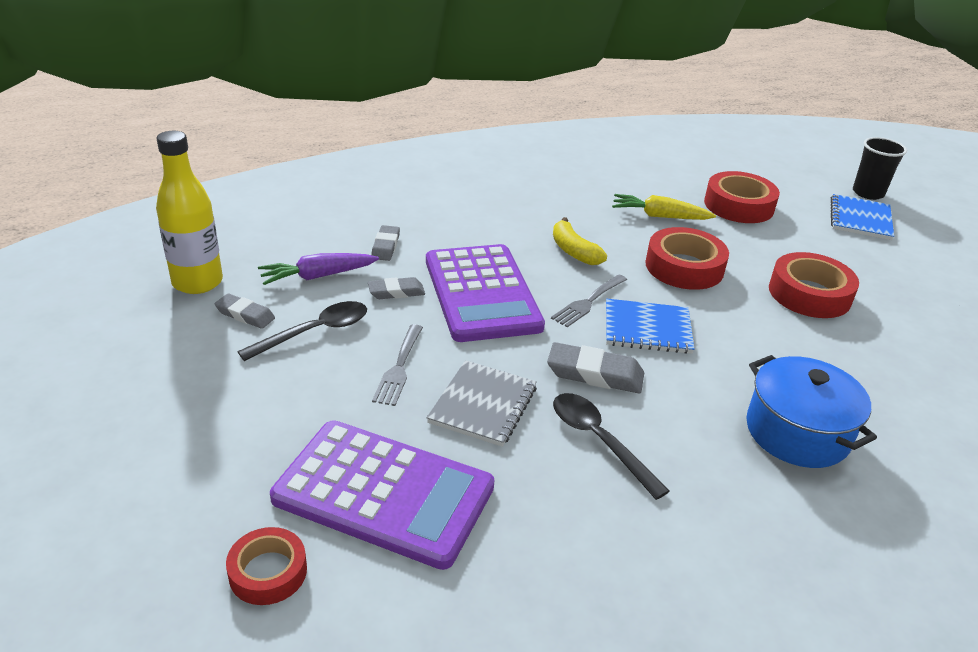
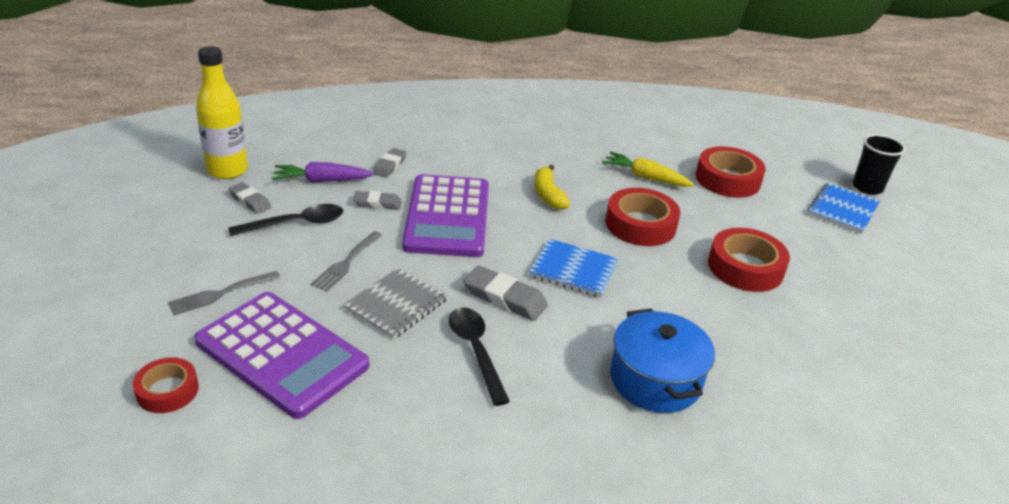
camera: 15 degrees right, 0 degrees up
grey fork [551,274,627,327] -> grey fork moved to [168,271,281,316]

